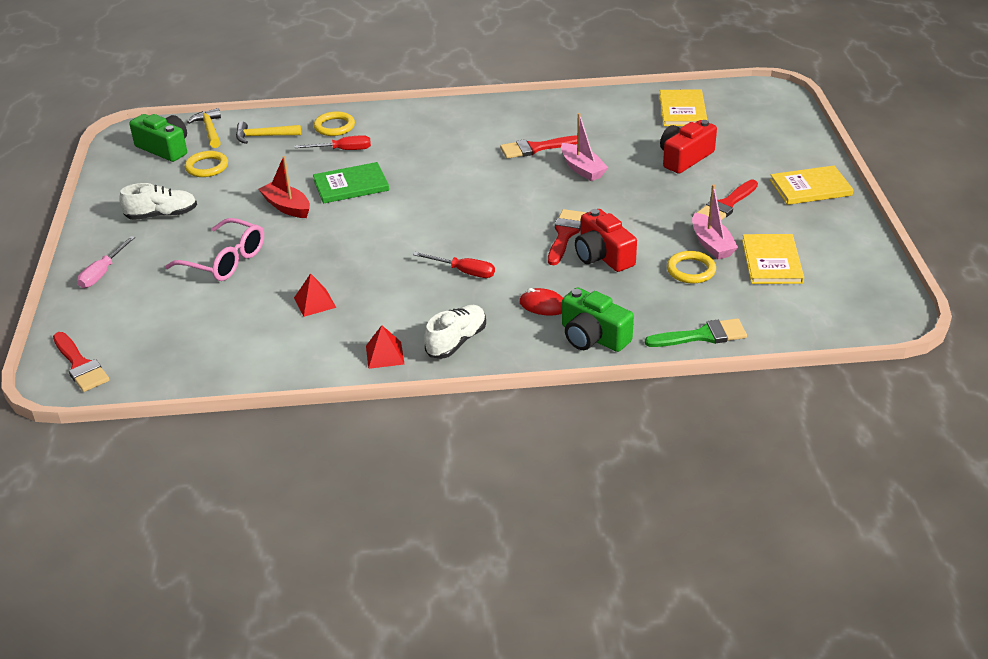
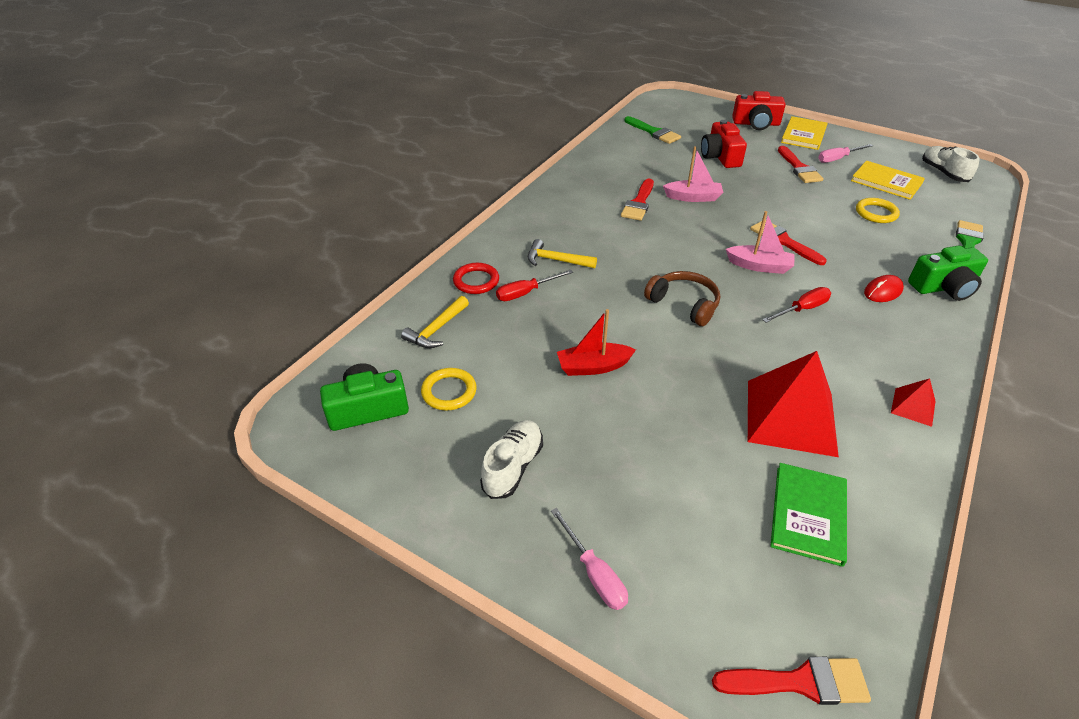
camera: 55 degrees left, 5 degrees up
pink glasses [165,218,264,281] -> none
yellow hammer [187,108,221,148] -> yellow hammer moved to [528,239,597,268]
red screwdriver [294,135,371,150] -> red screwdriver turned 150 degrees counterclockwise [496,270,573,301]
red pyramid [294,273,336,317] -> red pyramid [748,351,839,457], size x2.18
green book [313,162,389,204] -> green book moved to [770,463,847,567]
yellow ring [314,111,355,136] -> red ring [453,263,499,294]
white shoe [425,305,486,359] -> white shoe moved to [922,146,980,182]
red camera [575,209,637,272] -> red camera moved to [732,91,786,130]
yellow book [660,90,707,126] -> green brush [624,116,681,144]
pink boat [692,184,738,260] -> pink boat moved to [726,211,795,274]
none -> brown headphones [644,271,720,326]
none -> pink screwdriver [818,144,873,163]

